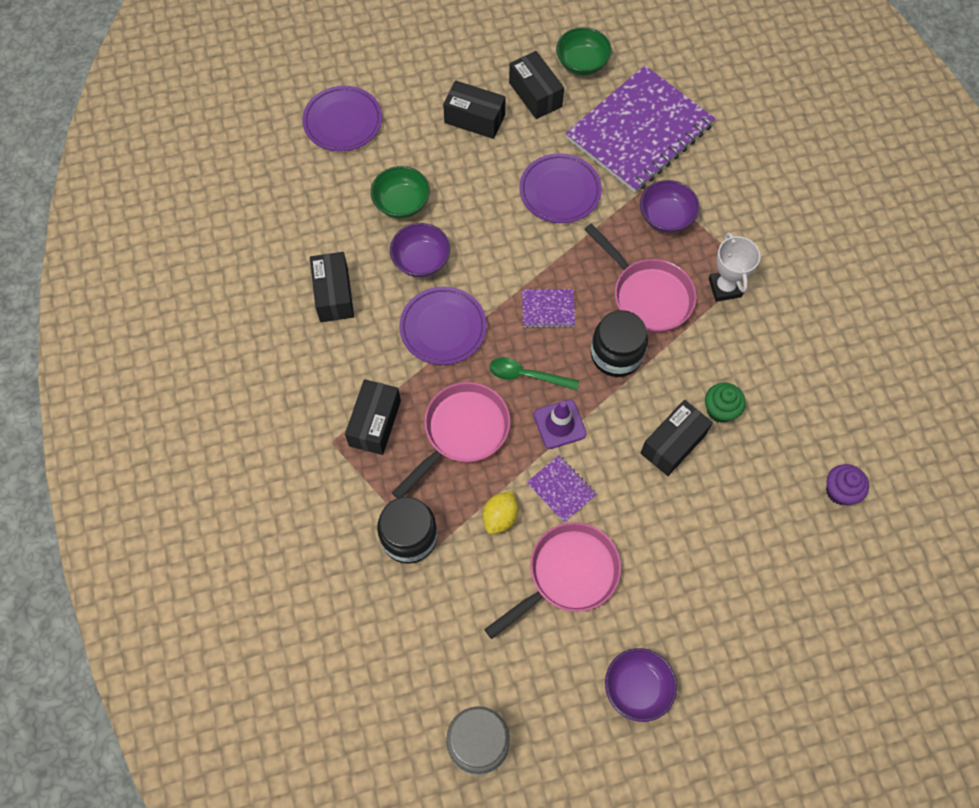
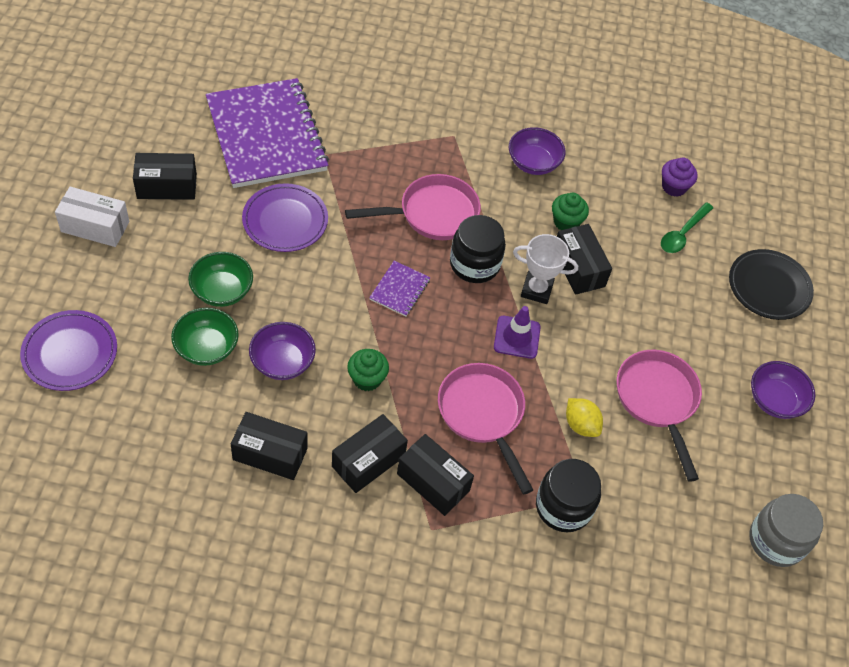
camera: 70 degrees left, 10 degrees down
purple plate [399,286,487,365] -> green cupcake [347,349,389,391]
black box [443,80,506,139] -> black box moved to [332,414,408,493]
green spoon [490,357,579,390] -> green spoon moved to [661,202,713,253]
purple notebook [527,455,597,523] -> none
green bowl [556,27,612,75] -> green bowl moved to [188,252,253,307]
purple bowl [640,180,700,233] -> purple bowl moved to [509,127,566,175]
white trophy [709,232,760,302] -> white trophy moved to [513,234,578,304]
none -> white box [55,187,129,247]
none -> black plate [729,249,814,320]

